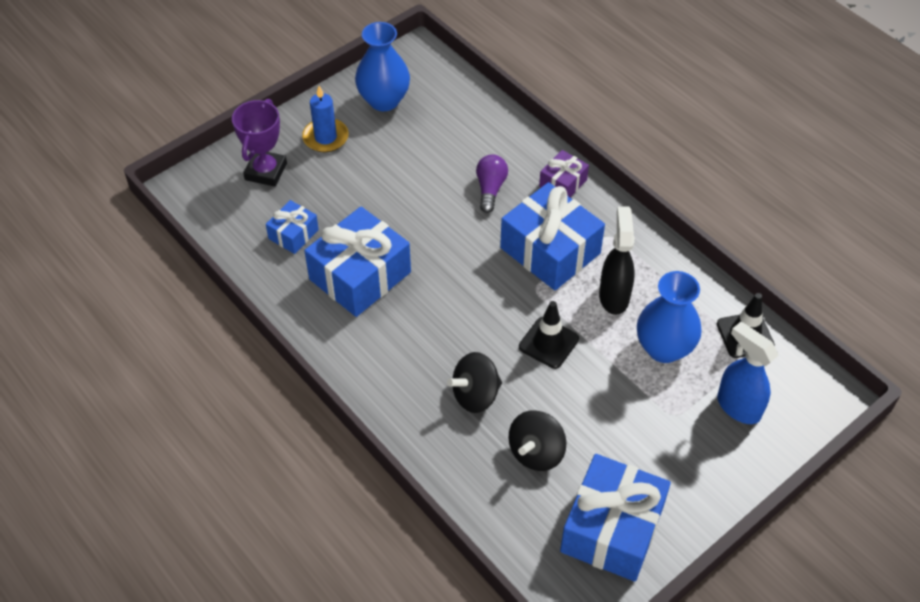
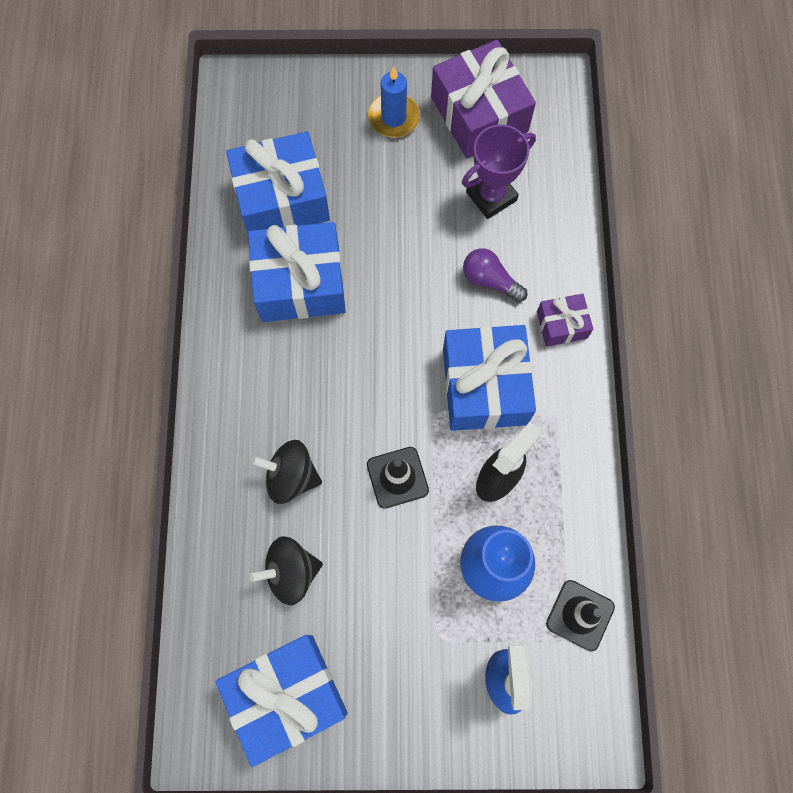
camera: 40 degrees right, 20 degrees up
purple trophy [232,99,287,186] -> purple trophy moved to [462,124,536,219]
blue gift [266,200,319,254] -> blue gift [226,131,330,232], size x1.96
blue vase [355,22,410,111] -> purple gift [431,40,536,158]
purple light bulb [476,155,508,213] -> purple light bulb turned 105 degrees counterclockwise [463,248,527,302]

